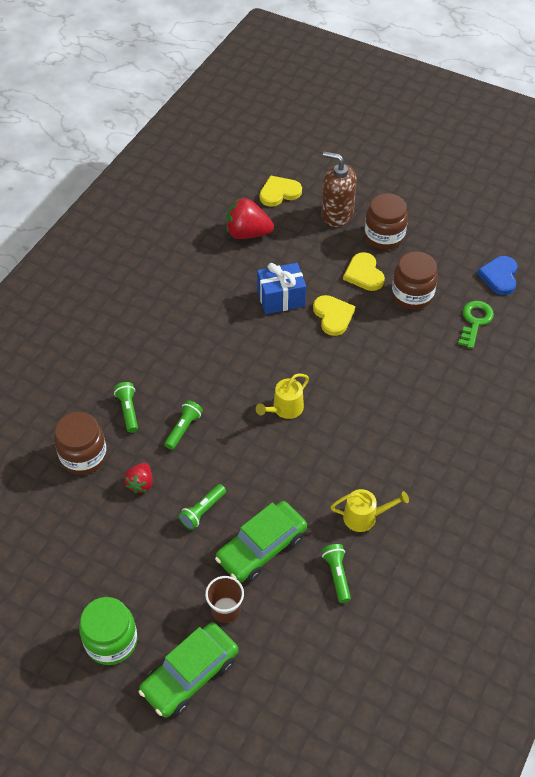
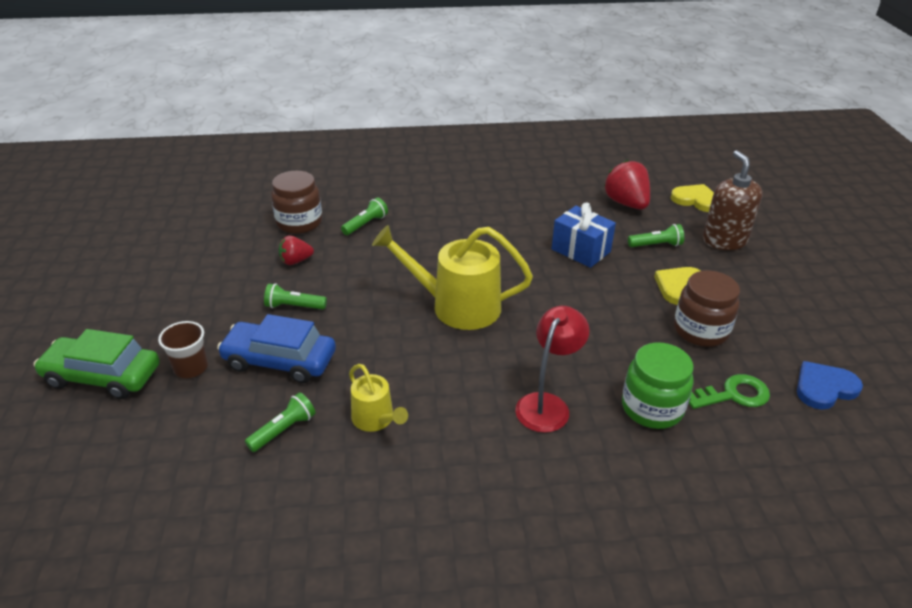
camera: 55 degrees right, 15 degrees down
green jar [79,597,138,665] -> green jar moved to [622,342,694,429]
green flashlight [164,400,203,450] -> green flashlight moved to [628,224,684,247]
green car [215,501,307,583] -> blue car [217,314,336,383]
yellow watering can [256,374,309,419] -> yellow watering can [372,225,533,330], size x1.88
yellow heart [313,295,355,336] -> none
brown jar [365,193,408,249] -> none
none -> red lamp [515,306,590,433]

